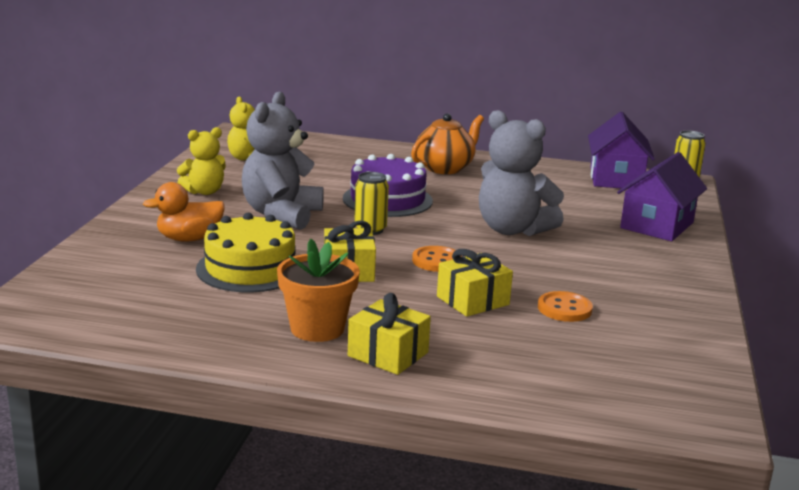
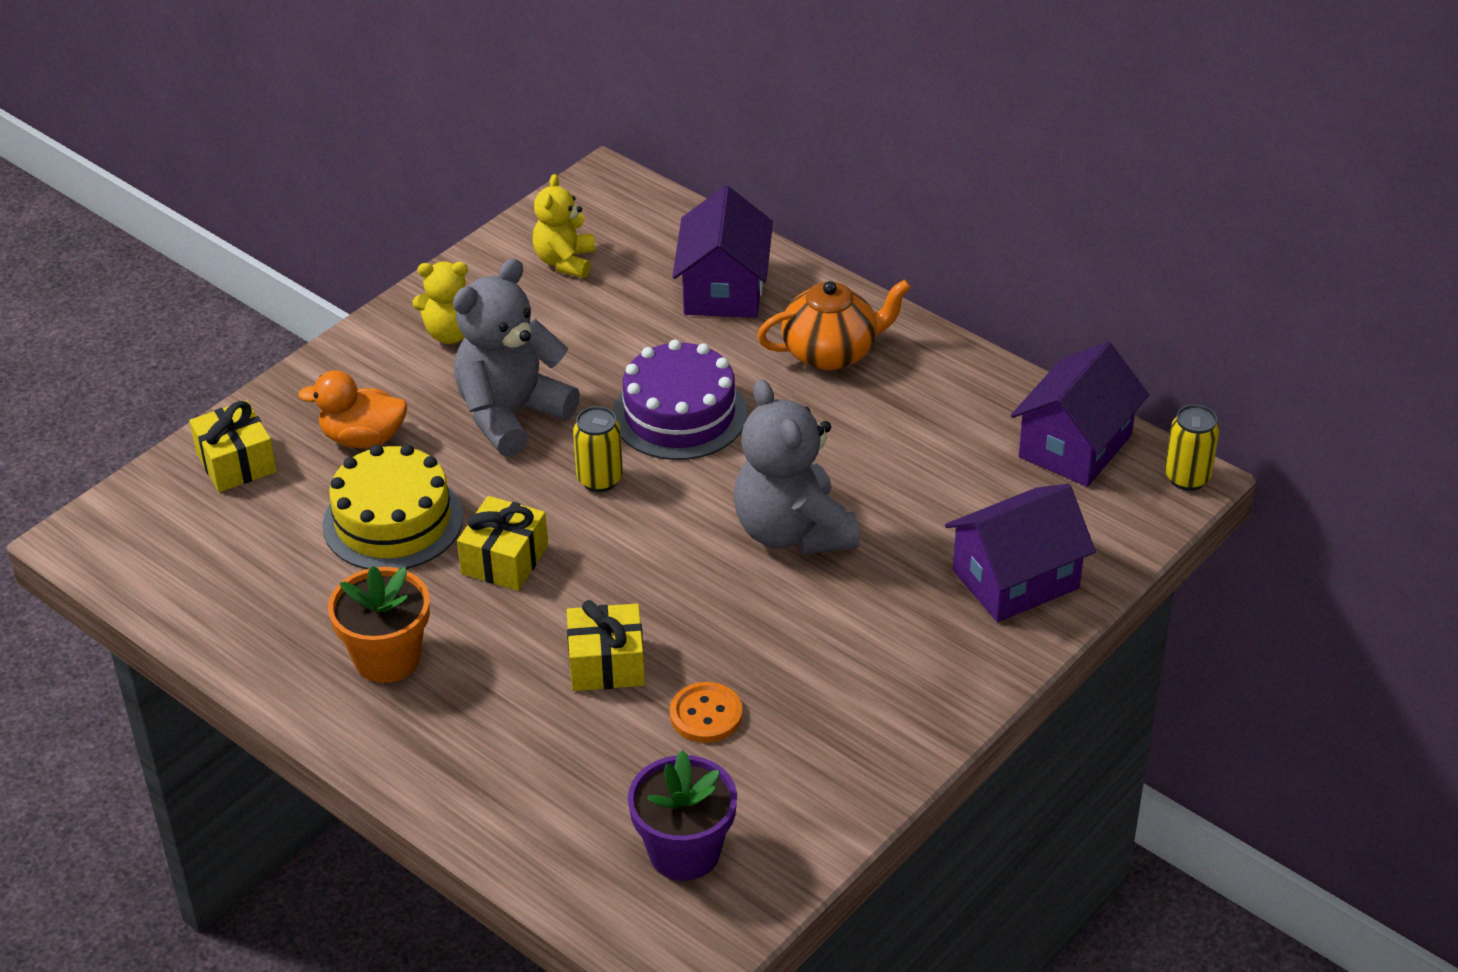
camera: 30 degrees right, 20 degrees up
yellow gift [348,293,431,375] -> yellow gift moved to [189,400,277,492]
orange button [412,246,462,272] -> none
none -> purple flower pot [628,750,737,881]
none -> purple house [672,186,773,318]

